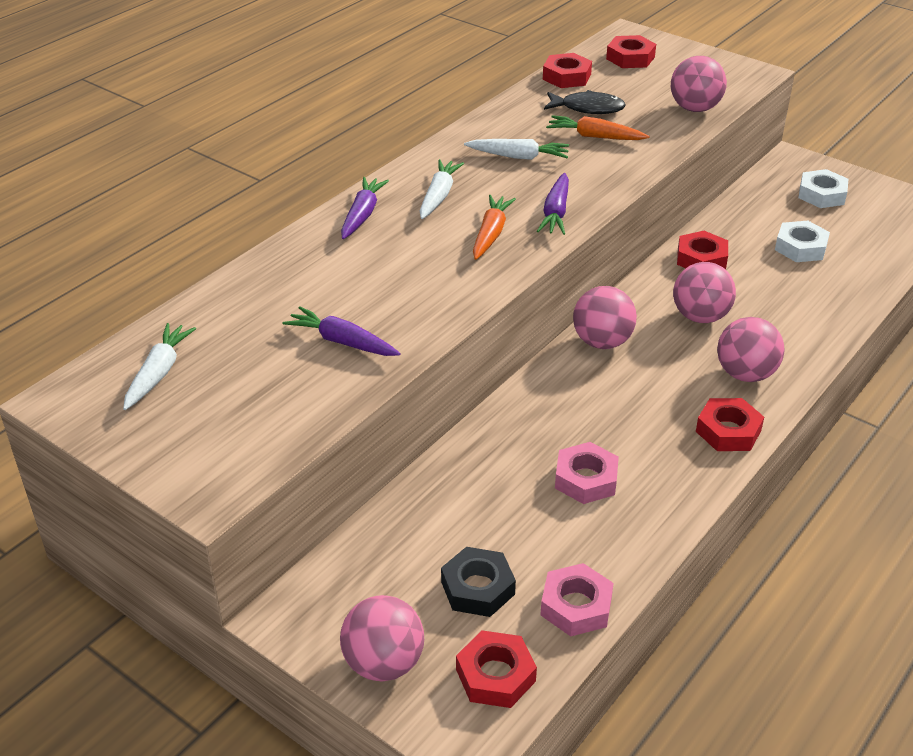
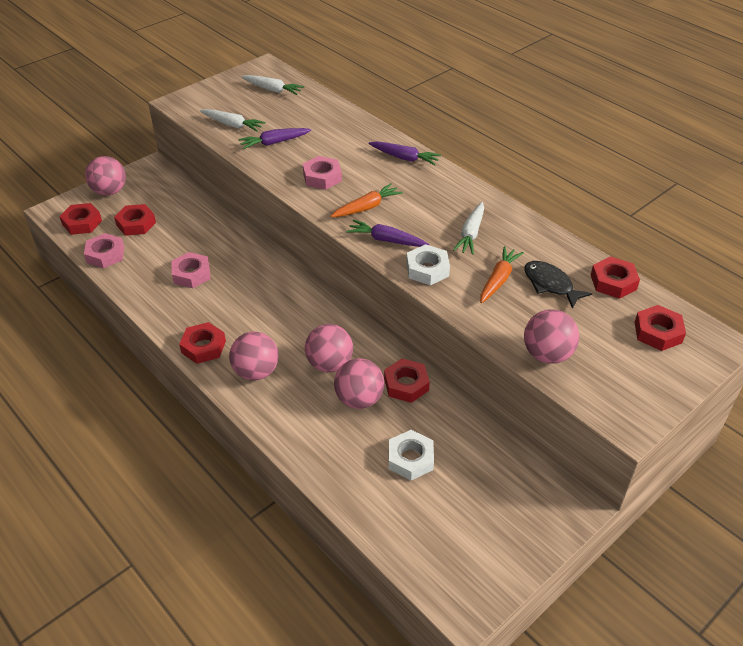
camera: 100 degrees right, 5 degrees up
purple carrot [283,306,401,356] -> purple carrot turned 150 degrees counterclockwise [238,128,311,149]
white carrot [420,159,464,219] -> white carrot moved to [200,109,266,132]
black nut [441,547,516,617] -> red nut [114,204,156,236]
orange carrot [473,195,516,260] -> orange carrot turned 60 degrees counterclockwise [331,183,403,217]
black fish [544,90,626,114] -> black fish turned 120 degrees clockwise [524,261,592,309]
pink ball [573,286,637,349] -> pink ball moved to [334,358,384,409]
white nut [798,169,848,208] -> white nut moved to [406,244,450,285]
none -> pink nut [303,156,342,190]

